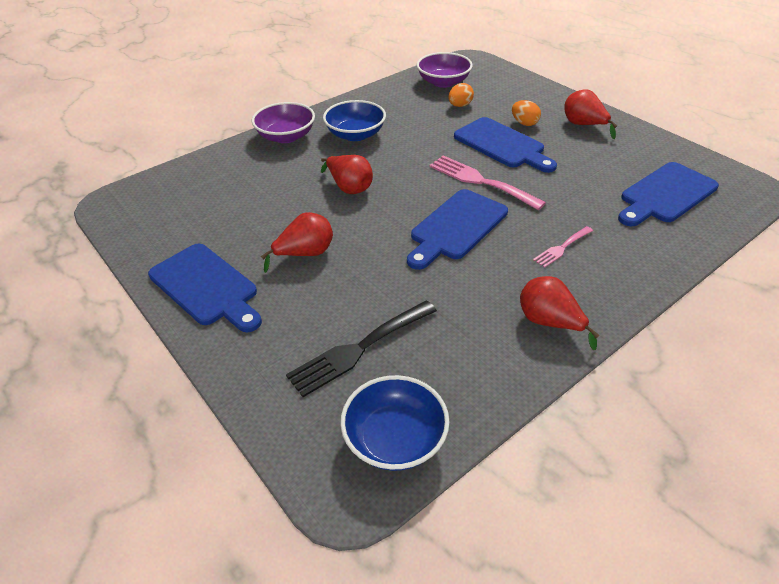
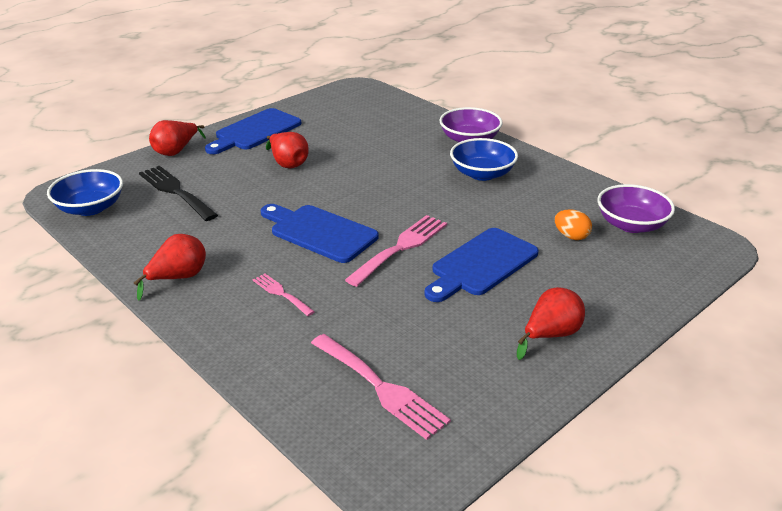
camera: 85 degrees right, 10 degrees down
red pear [321,155,373,194] -> red pear moved to [149,120,206,156]
orange egg [512,100,541,126] -> none
blue cutting board [618,162,719,226] -> pink fork [311,334,451,440]

